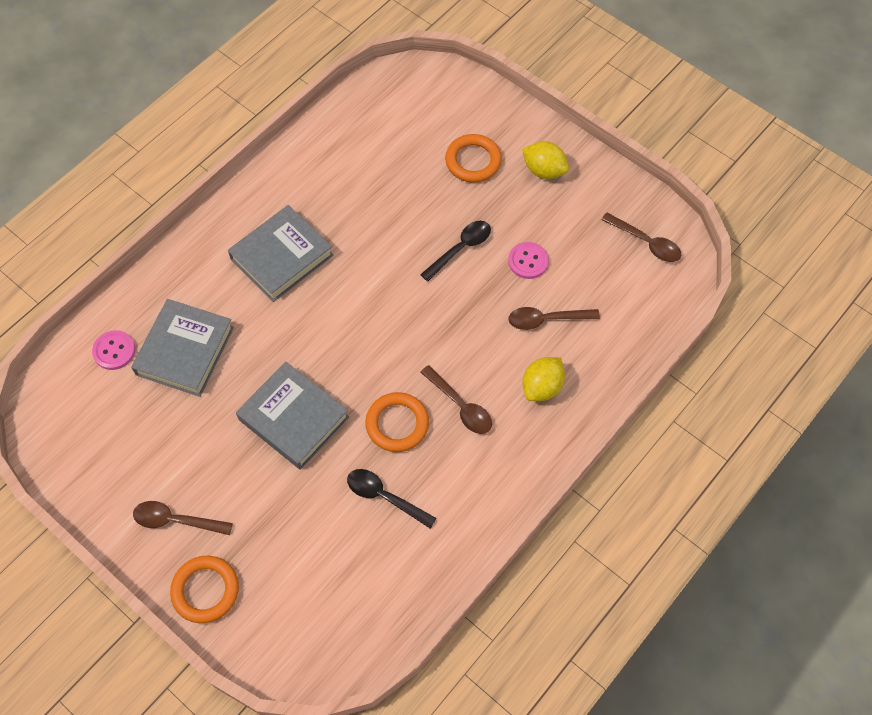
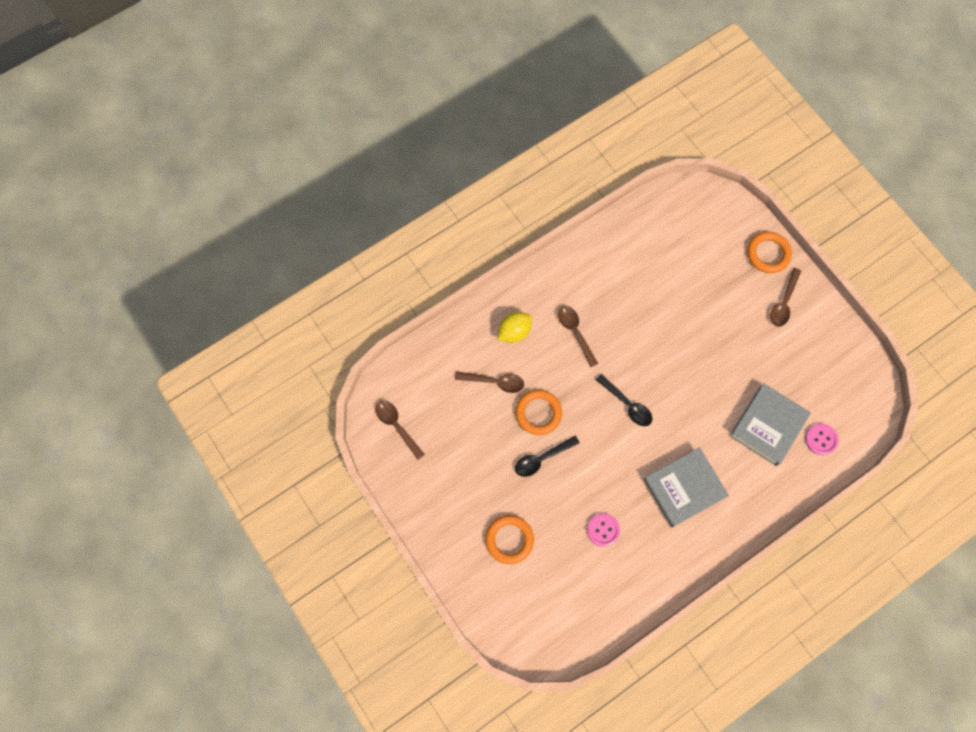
camera: 165 degrees left, 10 degrees up
brown spoon [133,501,233,535] -> brown spoon turned 90 degrees clockwise [770,268,801,327]
grey book [236,362,349,470] -> none
black spoon [347,469,437,529] -> black spoon moved to [596,374,652,426]
orange ring [365,392,429,452] -> orange ring moved to [516,390,562,435]
pink button [508,242,549,279] -> pink button moved to [587,513,620,547]
yellow lemon [522,141,569,179] -> none

